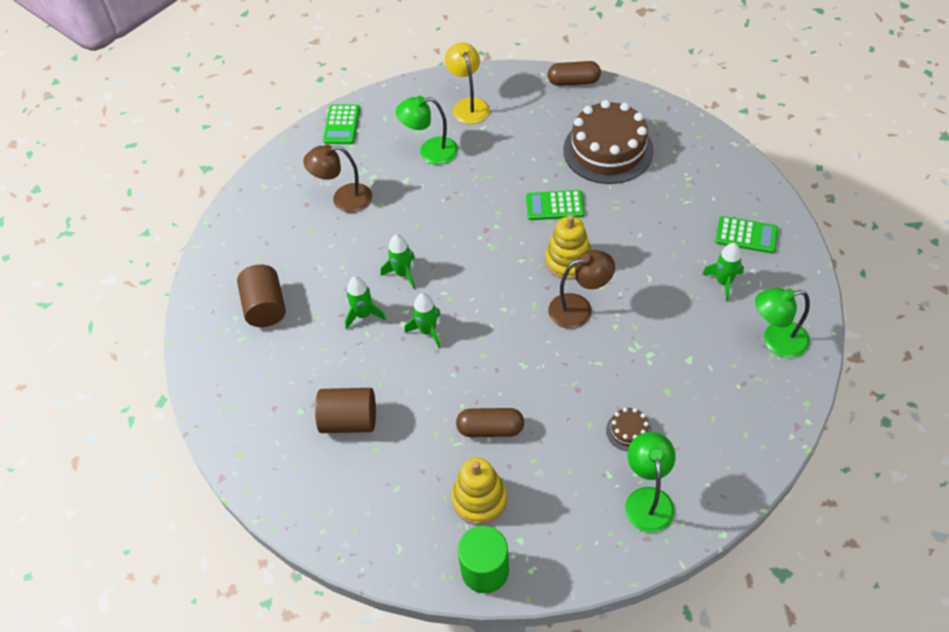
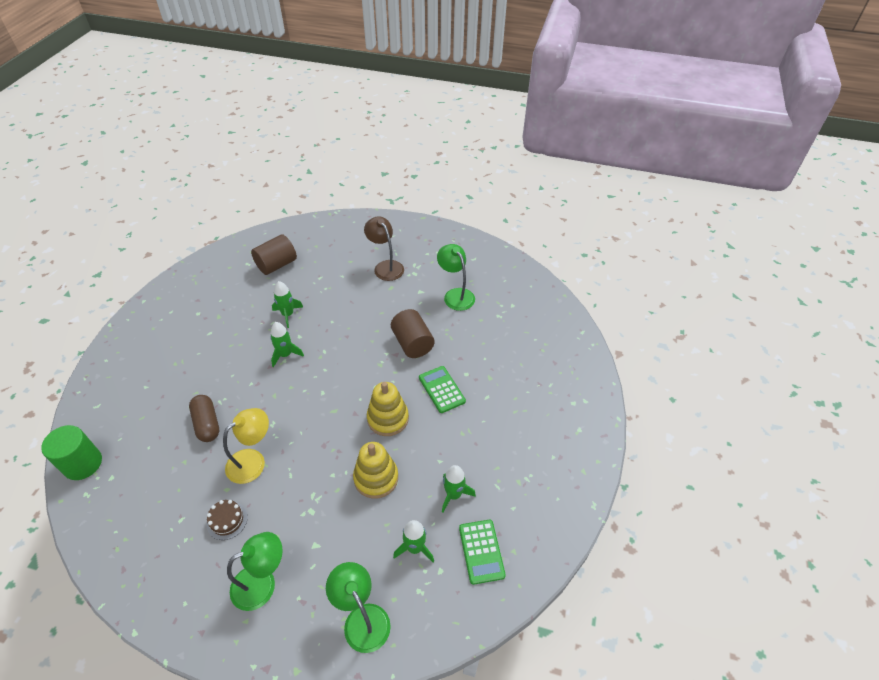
camera: 60 degrees right, 5 degrees down
brown cylinder [315,388,376,433] -> brown cylinder moved to [391,309,435,358]
green calculator [323,104,360,144] -> none
green rocket [381,235,415,289] -> green rocket moved to [442,465,476,513]
yellow lamp [445,42,490,124] -> yellow lamp moved to [223,408,269,484]
yellow stacking toy [451,458,507,525] -> yellow stacking toy moved to [353,442,398,499]
brown capsule [548,61,601,86] -> none
brown lamp [548,250,615,329] -> none
brown cake [563,100,654,184] -> none
green lamp [625,432,676,533] -> green lamp moved to [227,532,283,611]

